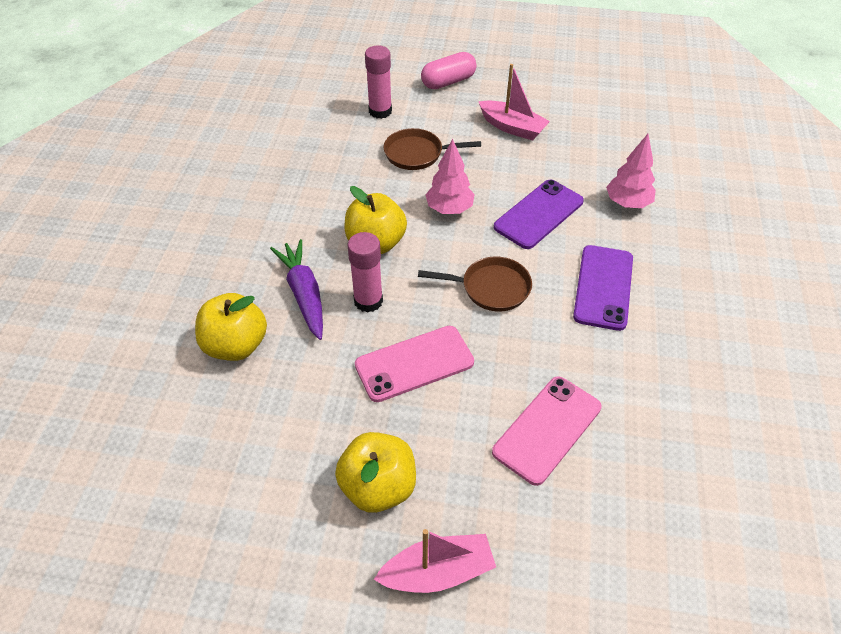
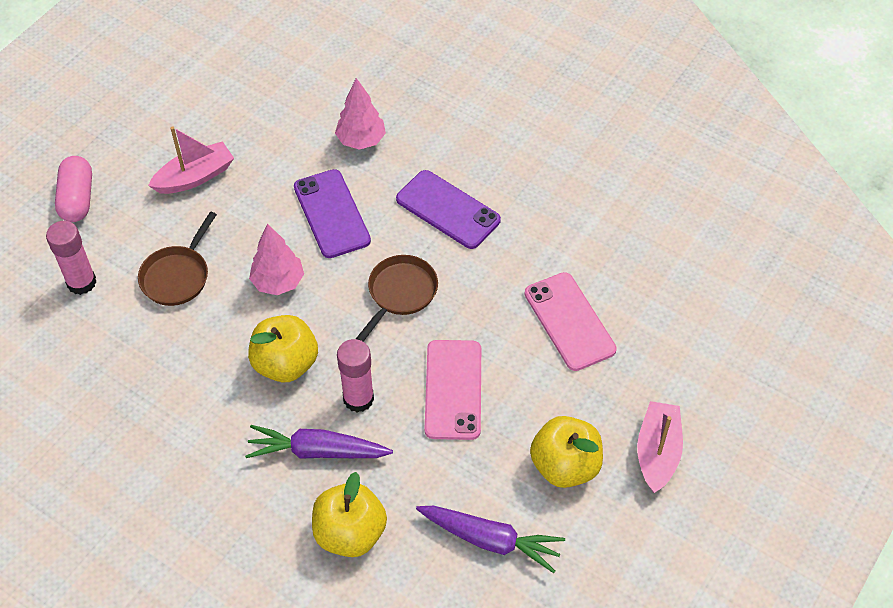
camera: 65 degrees left, 5 degrees up
none -> purple carrot [416,506,565,573]

